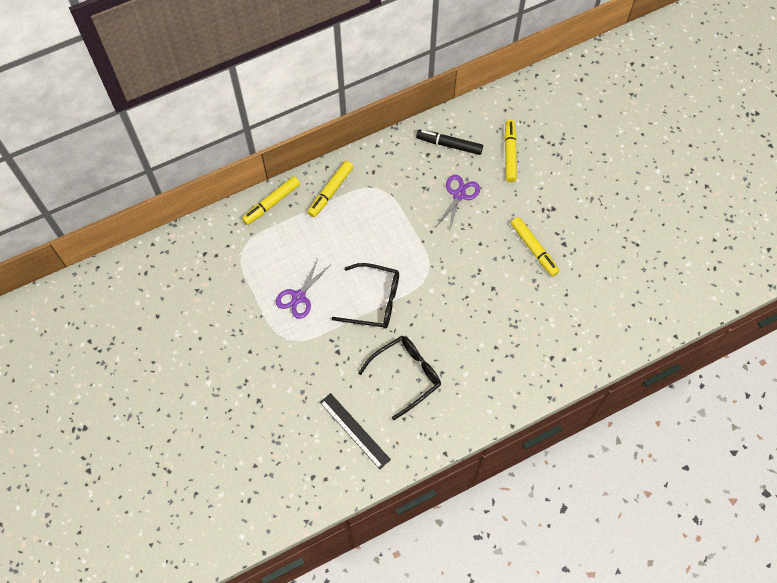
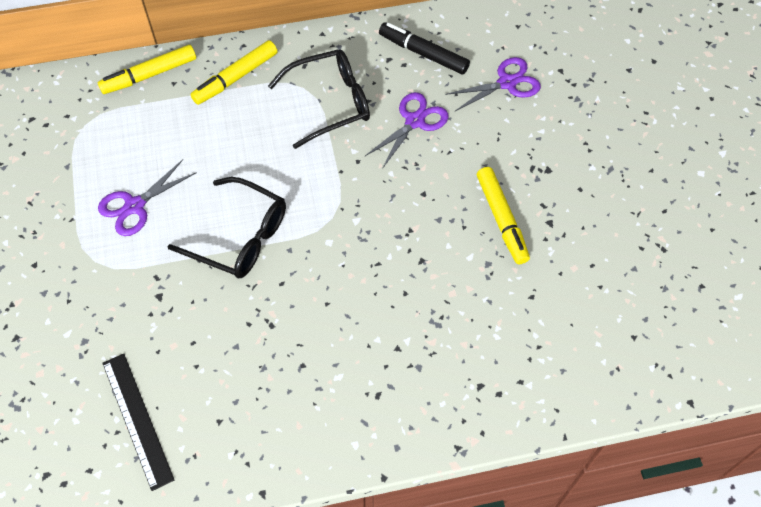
camera: 15 degrees right, 5 degrees down
black glasses [358,336,441,420] -> black glasses moved to [268,49,370,149]
yellow marker [504,120,517,182] -> purple scissors [445,57,541,111]

